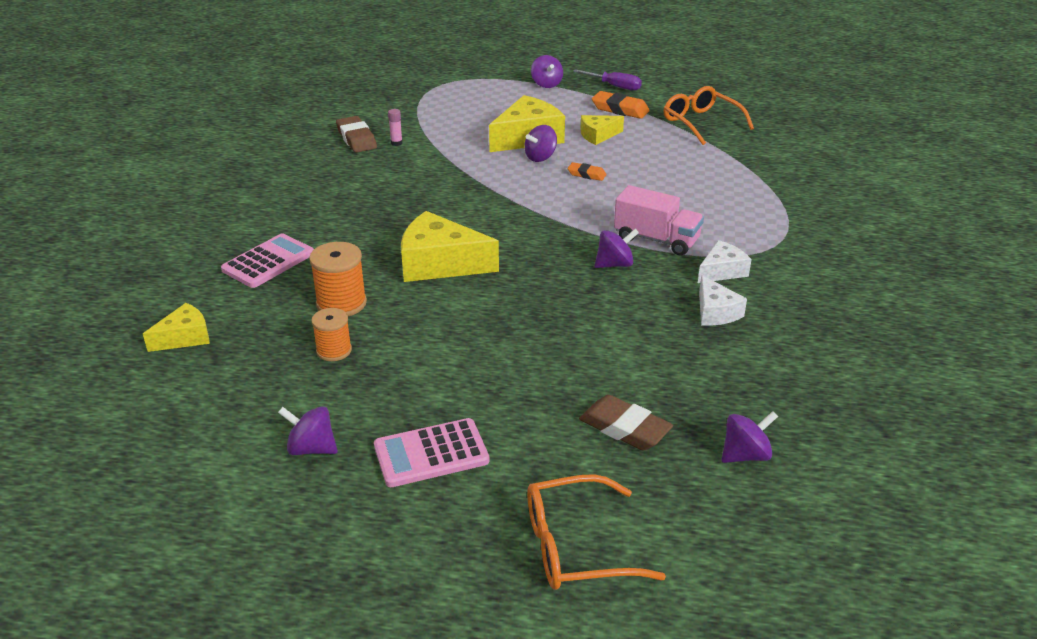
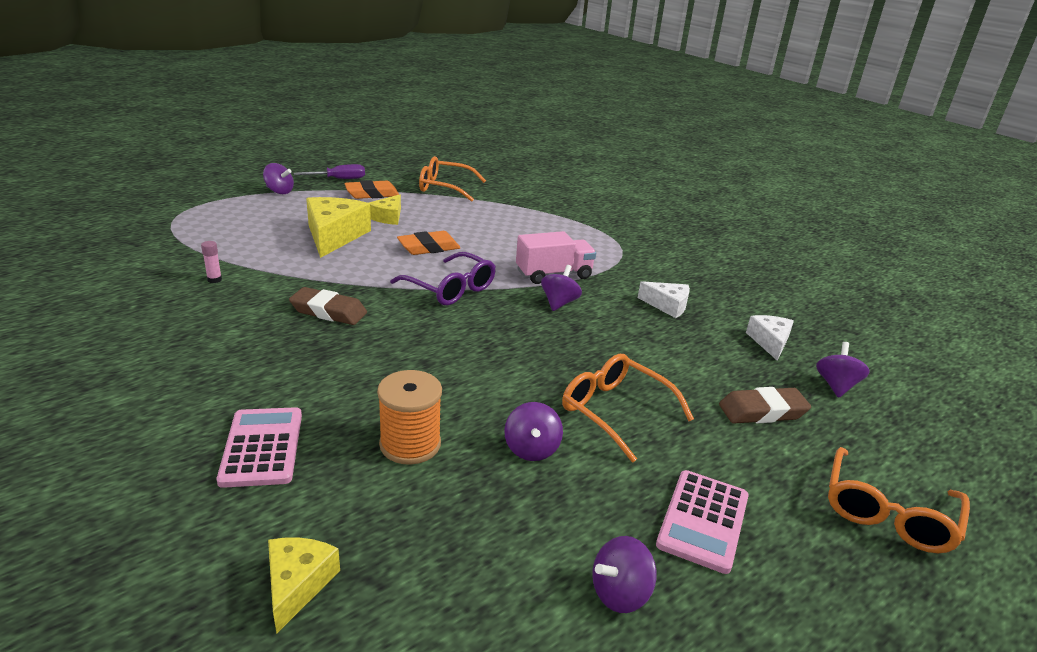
camera: 50 degrees left, 5 degrees down
orange spool [311,308,352,361] -> none
brown eraser [336,116,377,153] -> brown eraser moved to [289,287,367,325]
yellow cheese [401,211,499,282] -> none
purple spinning top [524,125,557,162] -> purple spinning top moved to [504,402,563,461]
orange eraser [568,162,607,181] -> orange eraser [397,231,461,255], size x1.67
white cheese [698,240,752,283] -> white cheese moved to [746,315,794,361]
none -> purple glasses [390,252,496,305]
none -> orange glasses [562,354,694,463]

